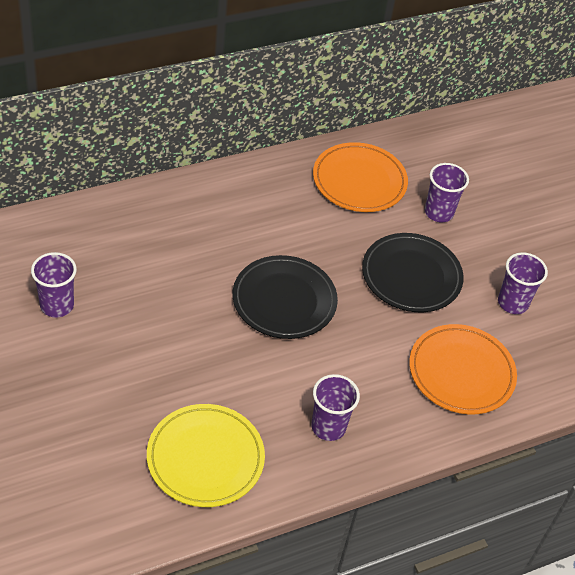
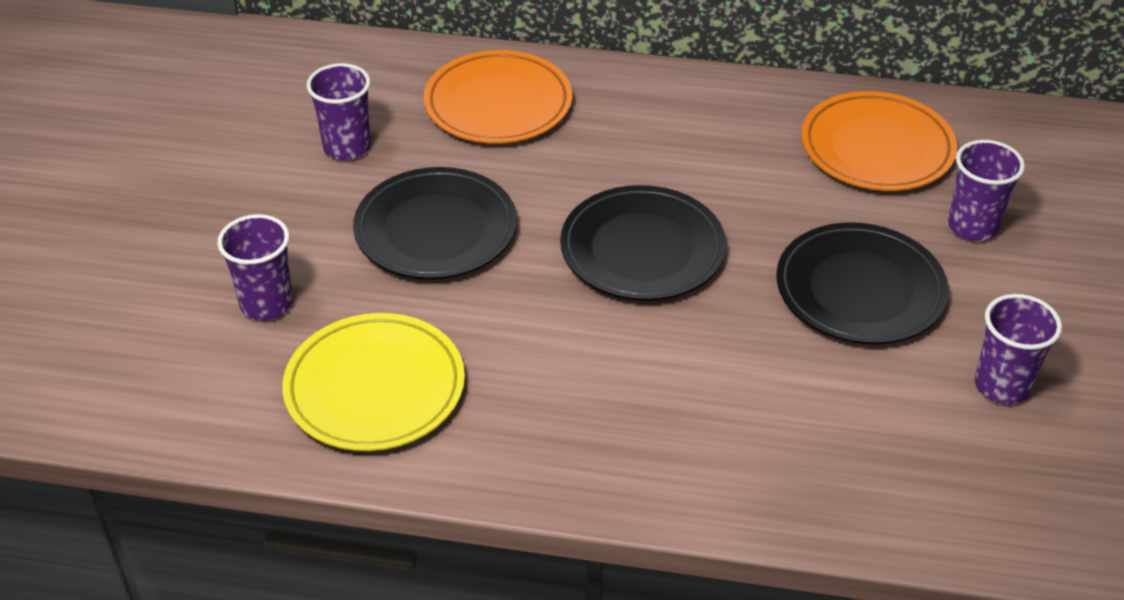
camera: 40 degrees right, 5 degrees down
purple cup [311,374,360,441] -> purple cup moved to [217,214,293,321]
orange plate [409,324,517,415] -> orange plate moved to [423,50,572,143]
none -> black plate [353,167,517,279]

